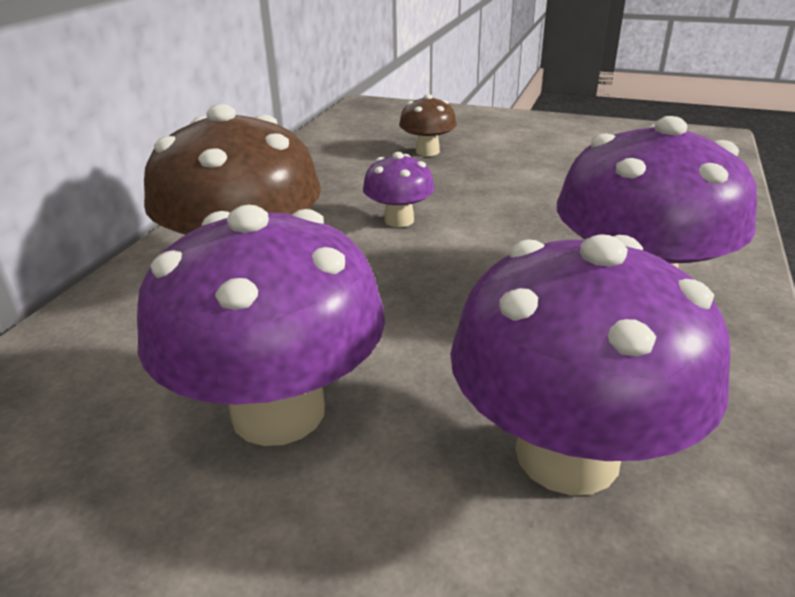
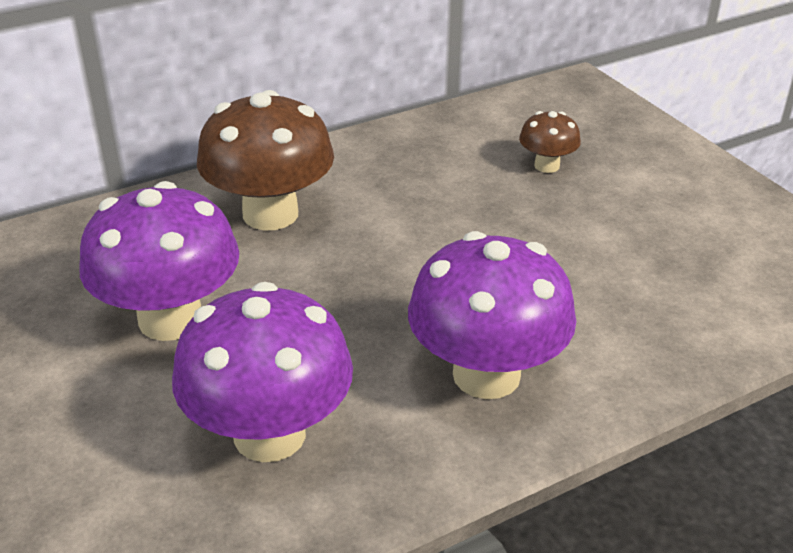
camera: 40 degrees right, 5 degrees up
purple mushroom [363,152,435,227] -> none

